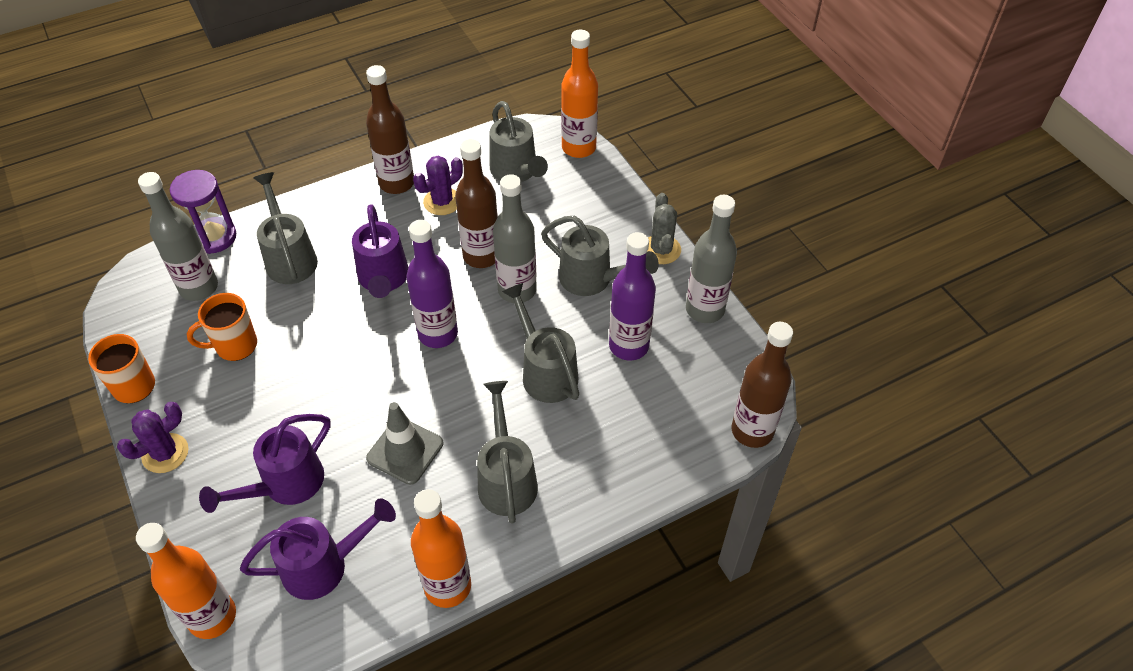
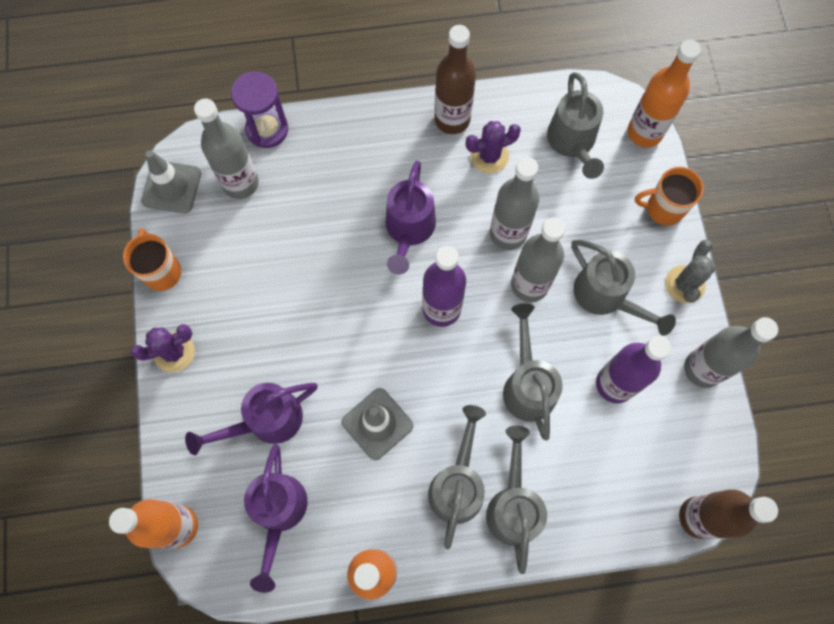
camera: 20 degrees right, 20 degrees up
orange mug [187,293,257,361] -> orange mug moved to [635,167,704,226]
purple watering can [240,498,396,600] -> purple watering can turned 90 degrees clockwise [244,444,308,593]
grey watering can [253,172,318,284] -> grey watering can moved to [486,426,547,574]
brown bottle [455,139,498,268] -> grey bottle [490,157,539,250]
none -> grey traffic cone [141,150,201,213]

